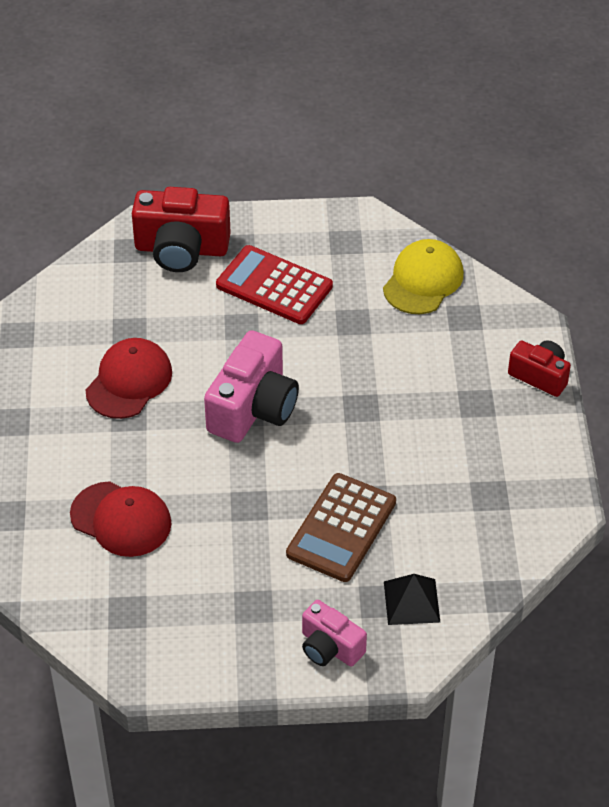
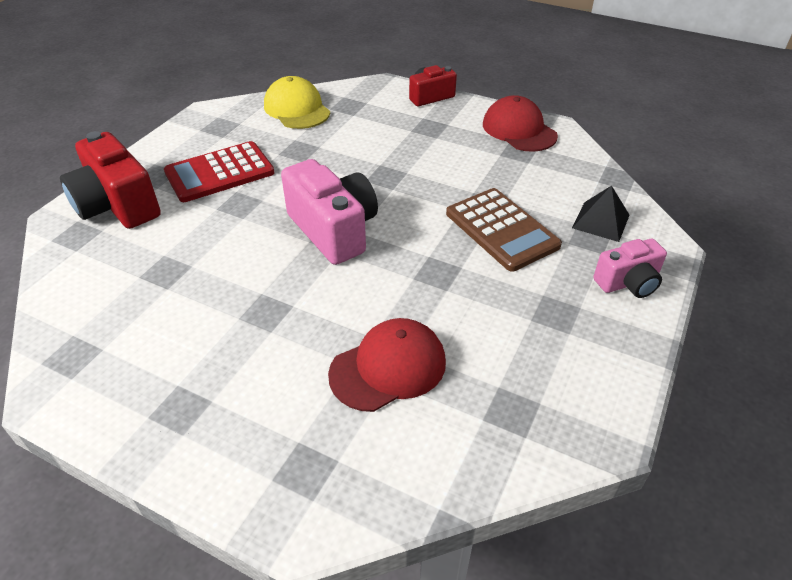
camera: 60 degrees left, 5 degrees down
red cap [86,338,172,419] -> red cap moved to [483,95,558,152]
red camera [132,187,231,272] -> red camera turned 105 degrees clockwise [60,131,161,229]

